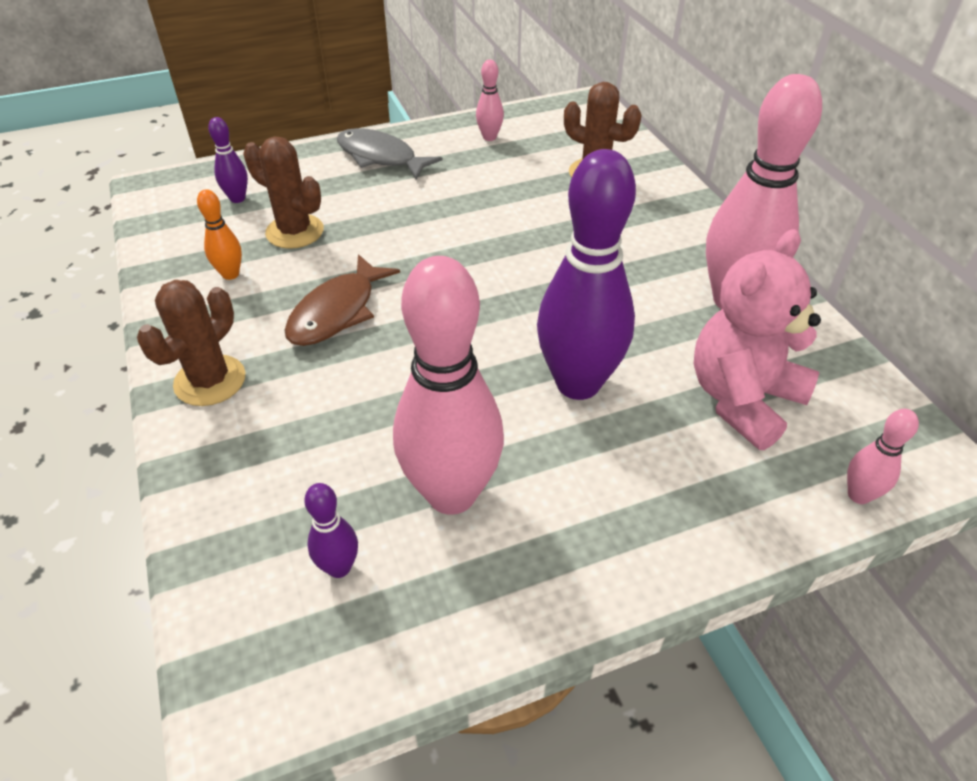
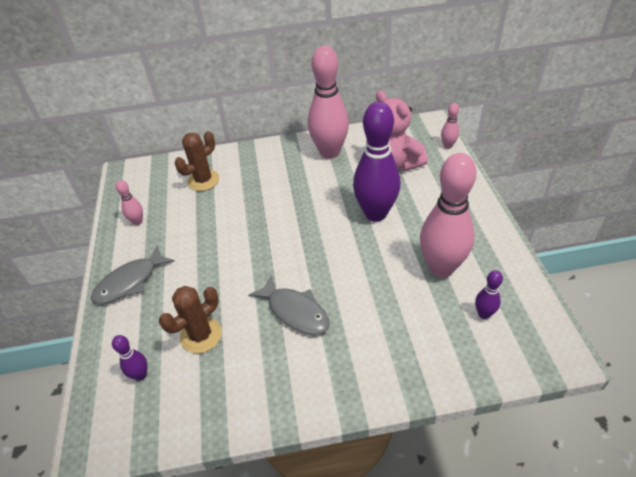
camera: 75 degrees left, 0 degrees up
brown cactus [137,280,245,406] -> none
orange bowling pin [197,189,242,280] -> none
brown fish [285,254,400,346] -> grey fish [248,275,330,335]

